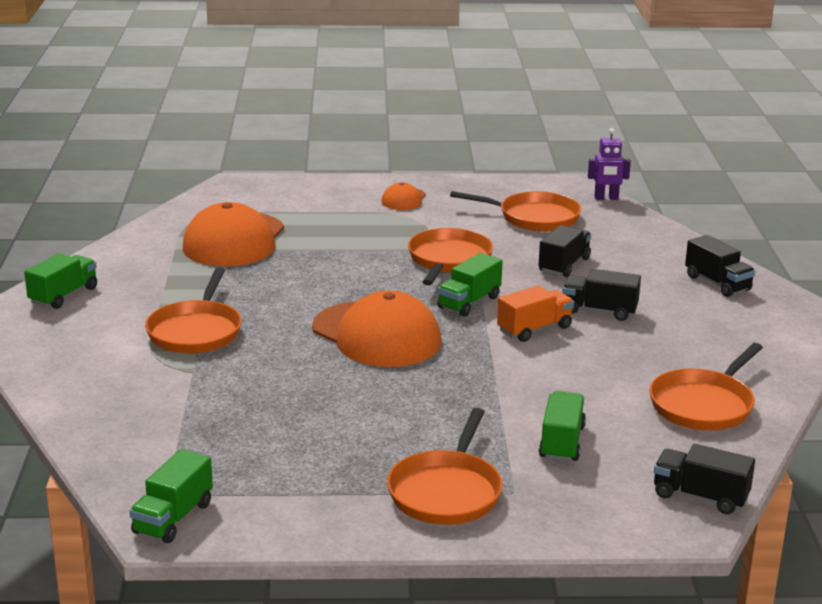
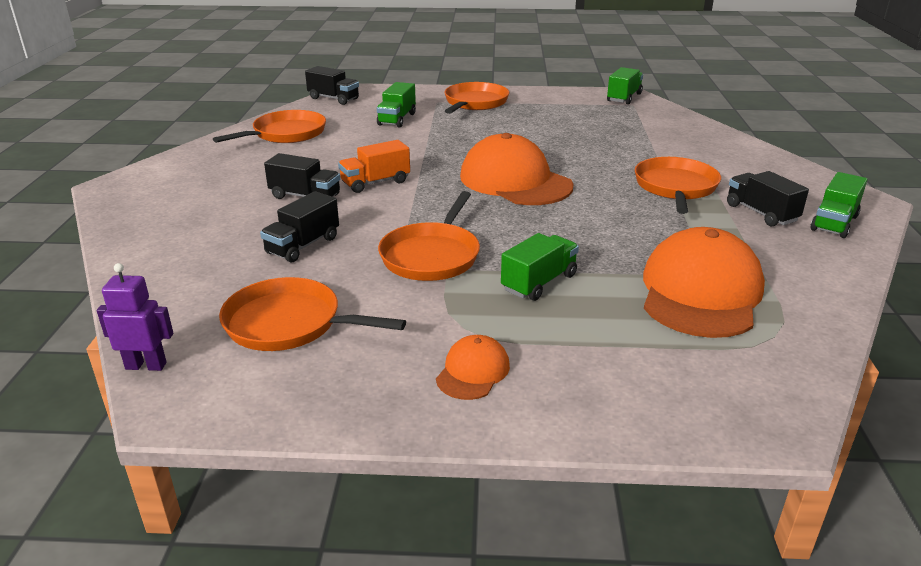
camera: 175 degrees left, 5 degrees up
green truck [437,253,503,317] -> green truck moved to [501,233,579,301]
black truck [685,235,755,297] -> black truck moved to [727,171,809,227]

